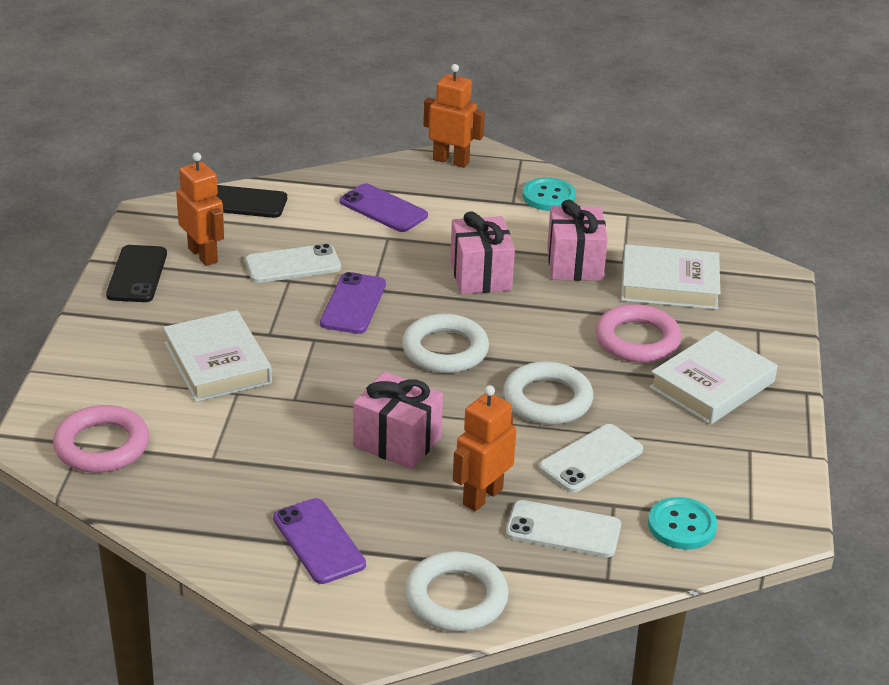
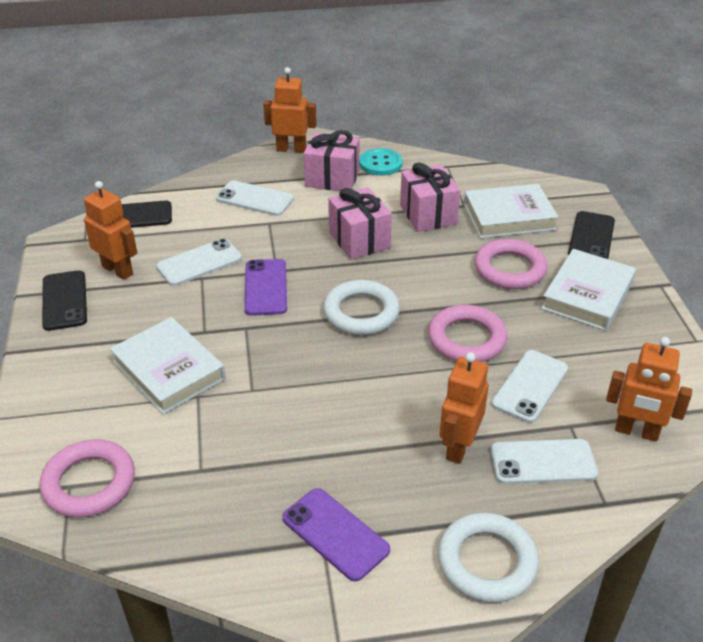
camera: 15 degrees left, 5 degrees up
purple phone [340,183,428,232] -> white phone [216,180,294,216]
pink gift [353,371,443,470] -> pink gift moved to [304,130,359,191]
white ring [503,361,593,425] -> pink ring [428,305,508,362]
turquoise button [648,497,717,550] -> orange robot [606,337,692,442]
none -> black phone [568,211,615,259]

